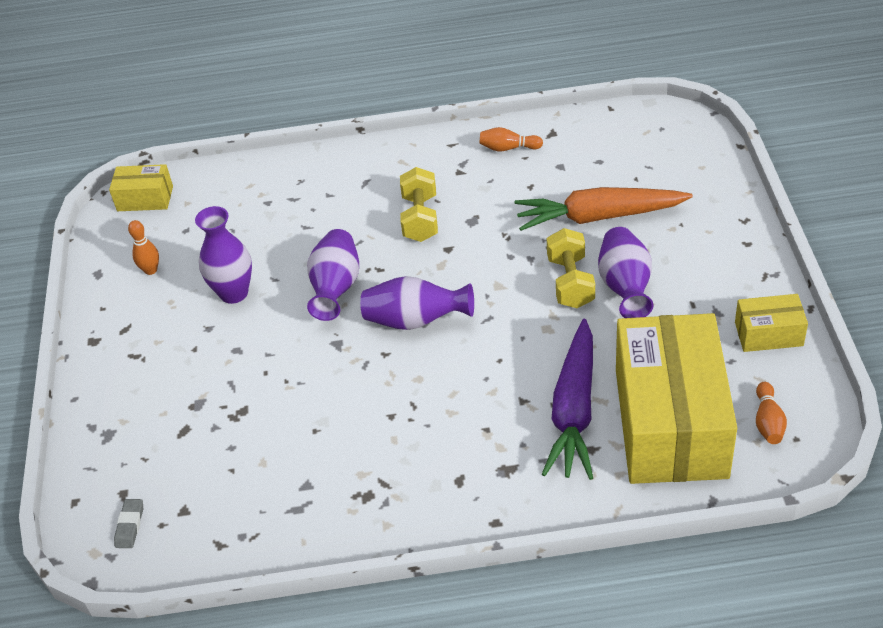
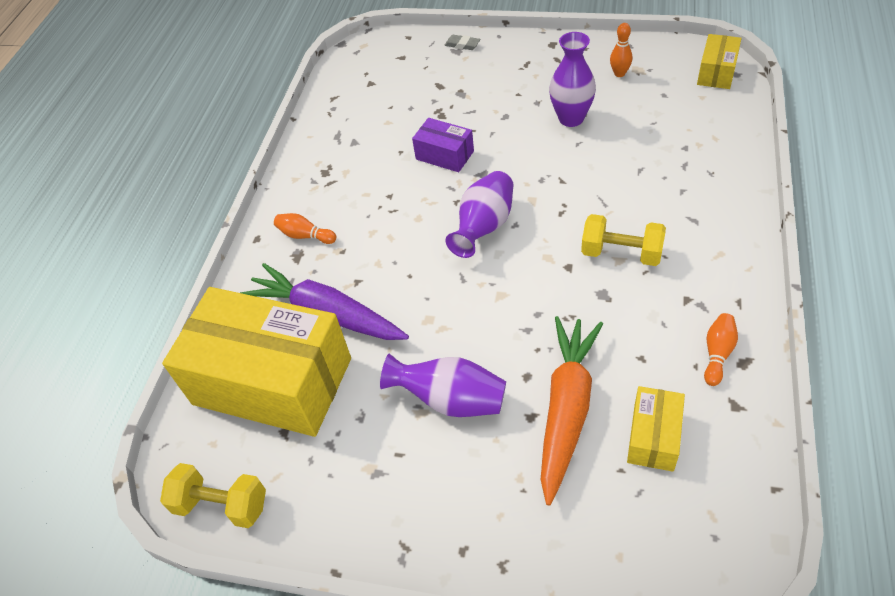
camera: 110 degrees right, 5 degrees up
grey eraser [114,499,143,548] -> grey eraser moved to [444,35,480,50]
purple vase [307,229,359,321] -> none
yellow dumbbell [547,228,595,308] -> yellow dumbbell moved to [160,463,266,528]
yellow box [735,294,808,352] -> yellow box moved to [627,386,685,472]
orange bowling pin [756,382,787,444] -> orange bowling pin moved to [274,213,336,244]
none -> purple box [412,118,474,172]

